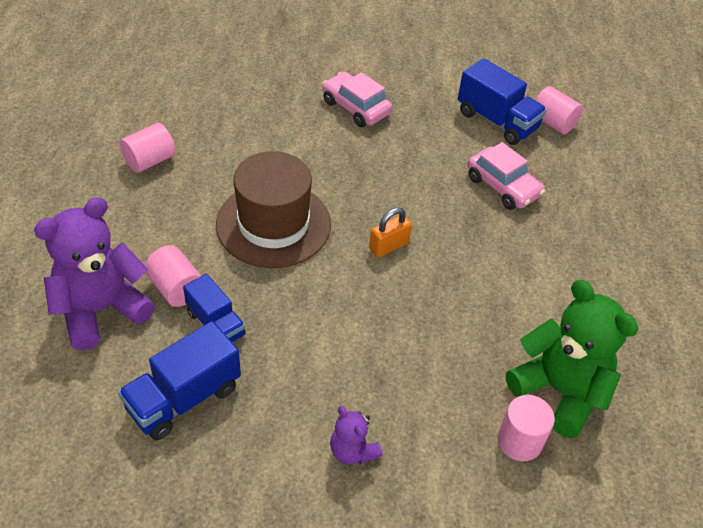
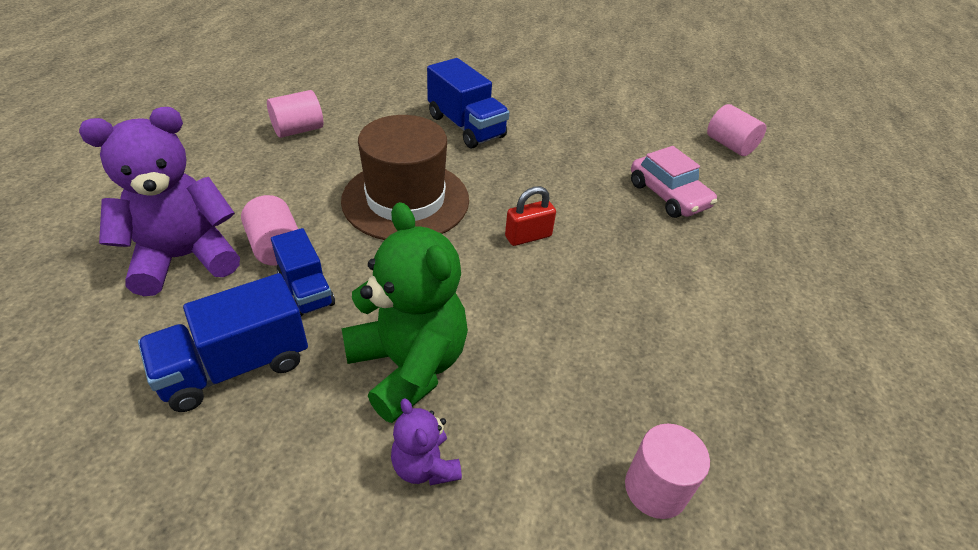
camera: 10 degrees right, 5 degrees down
pink car [322,71,393,127] -> none
orange padlock [369,208,412,258] -> red padlock [505,186,556,246]
blue truck [458,58,547,145] -> blue truck moved to [427,58,510,148]
green teddy bear [506,280,639,438] -> green teddy bear moved to [341,202,468,423]

